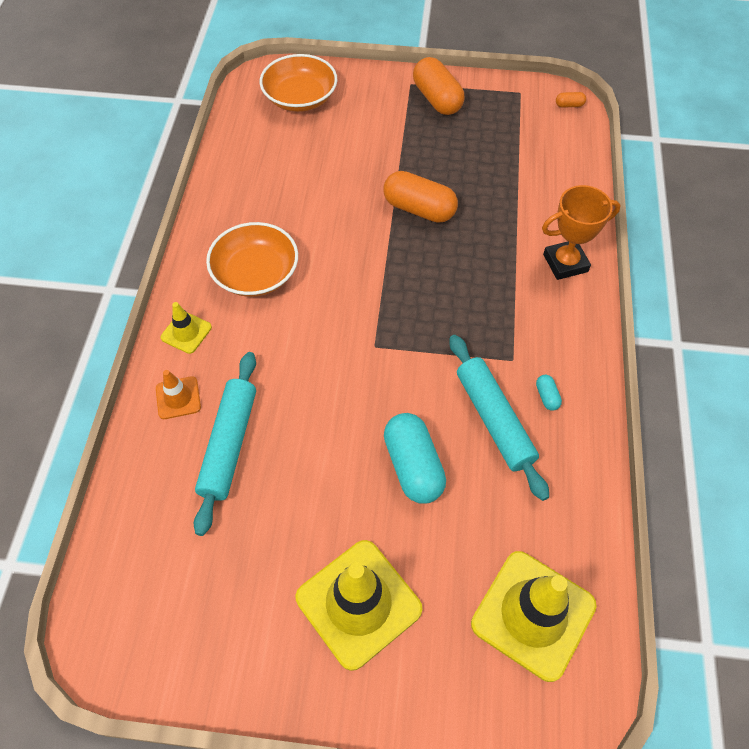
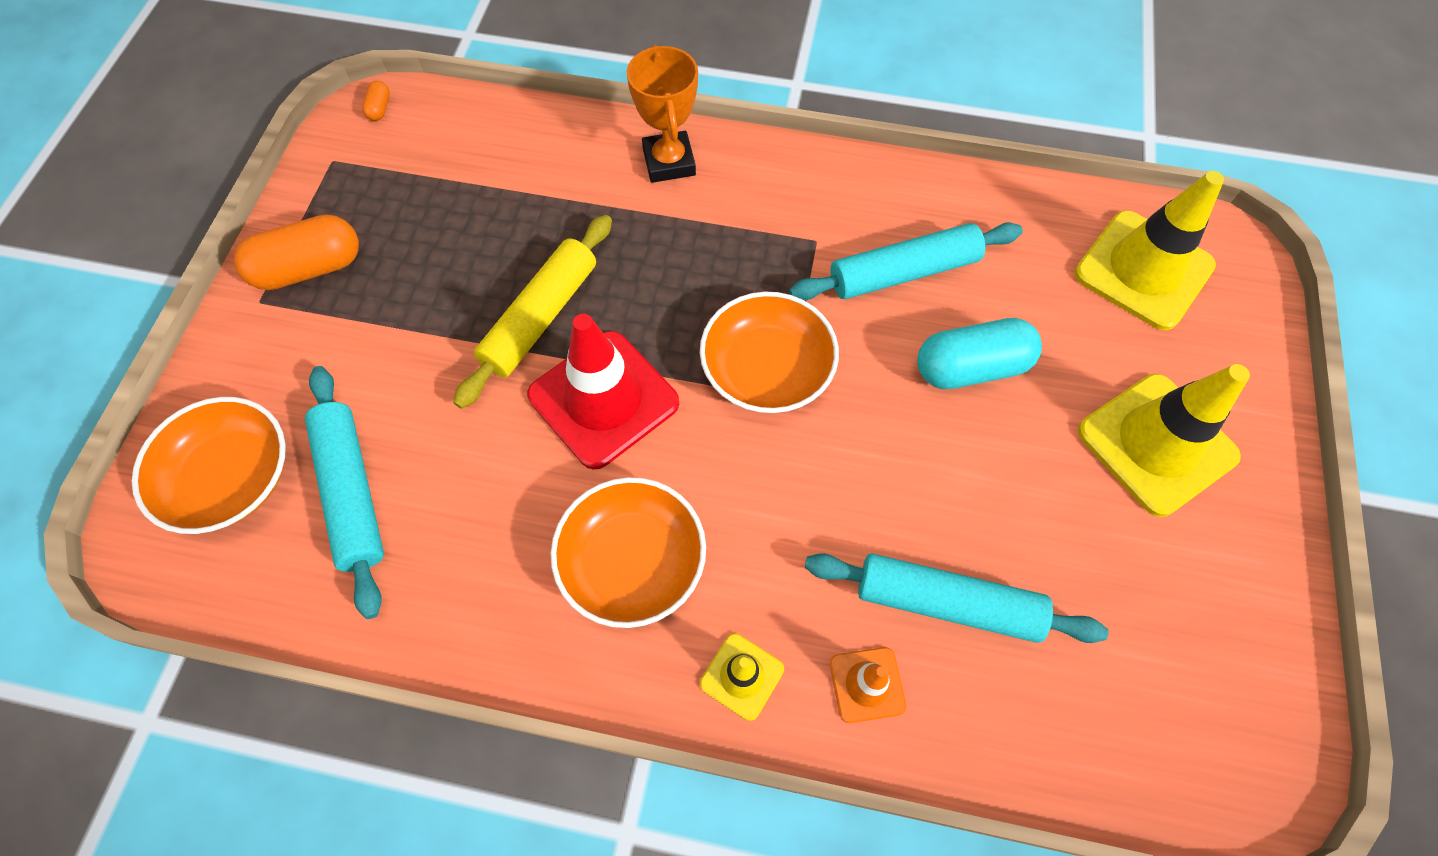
camera: 85 degrees left, 5 degrees up
orange capsule [384,171,458,223] -> yellow rolling pin [453,215,612,409]
turquoise capsule [536,375,562,411] -> none
none -> turquoise rolling pin [305,366,384,619]
none -> red traffic cone [527,314,679,470]
none -> orange bowl [700,292,839,413]

